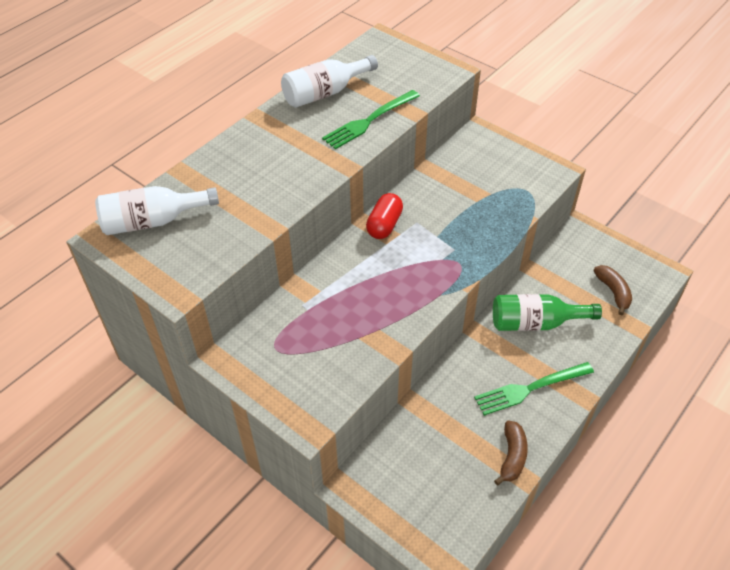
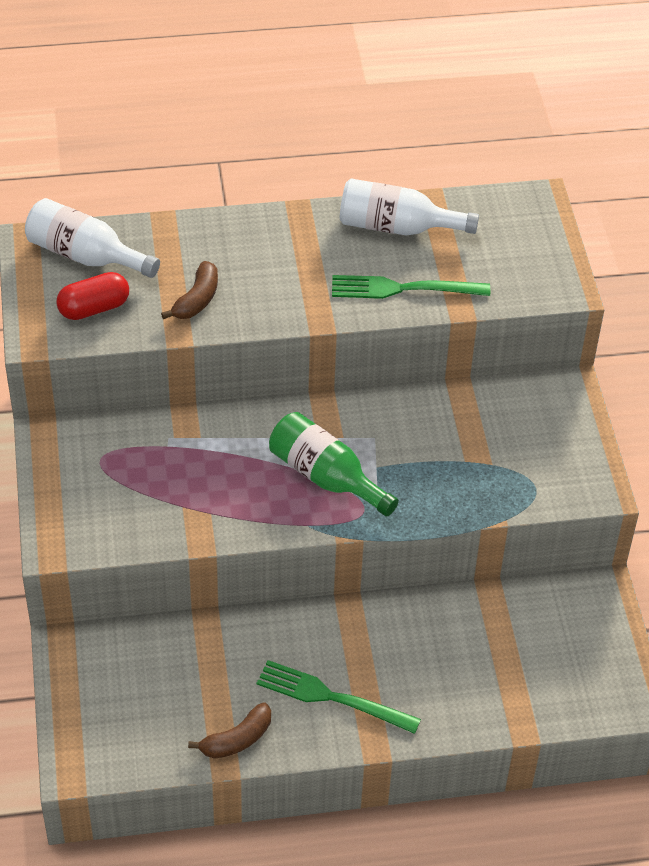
camera: 40 degrees right, 0 degrees up
red capsule [366,193,403,239] -> red capsule moved to [56,272,129,320]
green bottle [493,294,602,331] -> green bottle moved to [269,412,399,517]
brown banana [593,265,632,315] -> brown banana moved to [161,261,218,319]

